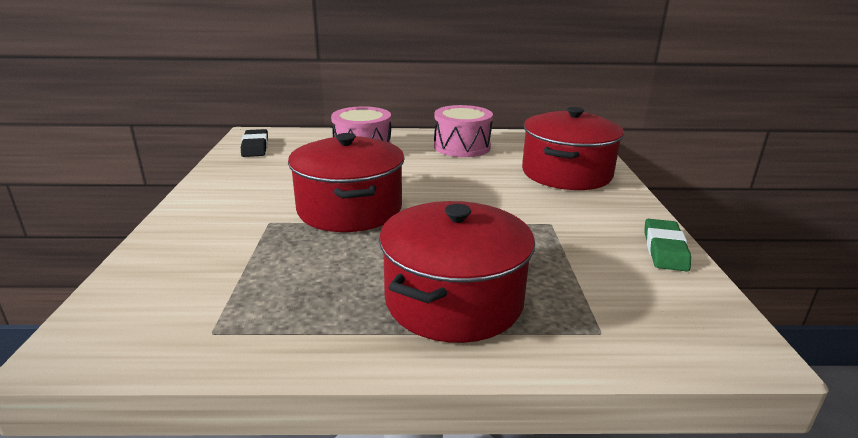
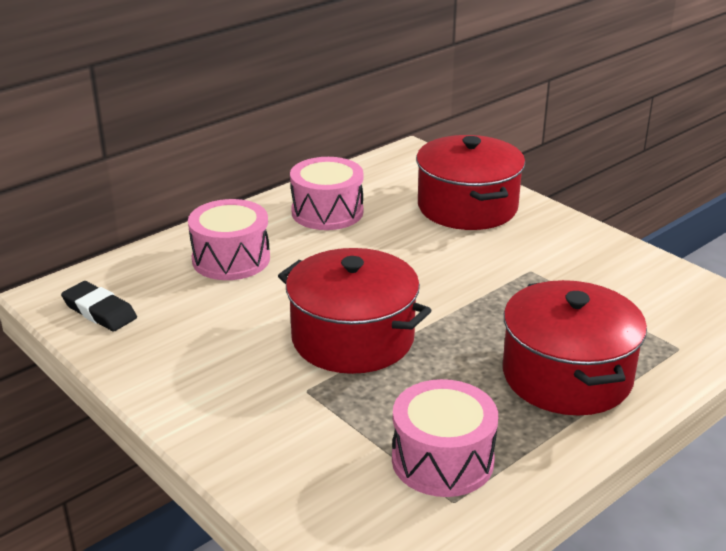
camera: 40 degrees left, 5 degrees up
green eraser [644,219,691,272] -> none
none -> pink drum [392,379,498,497]

